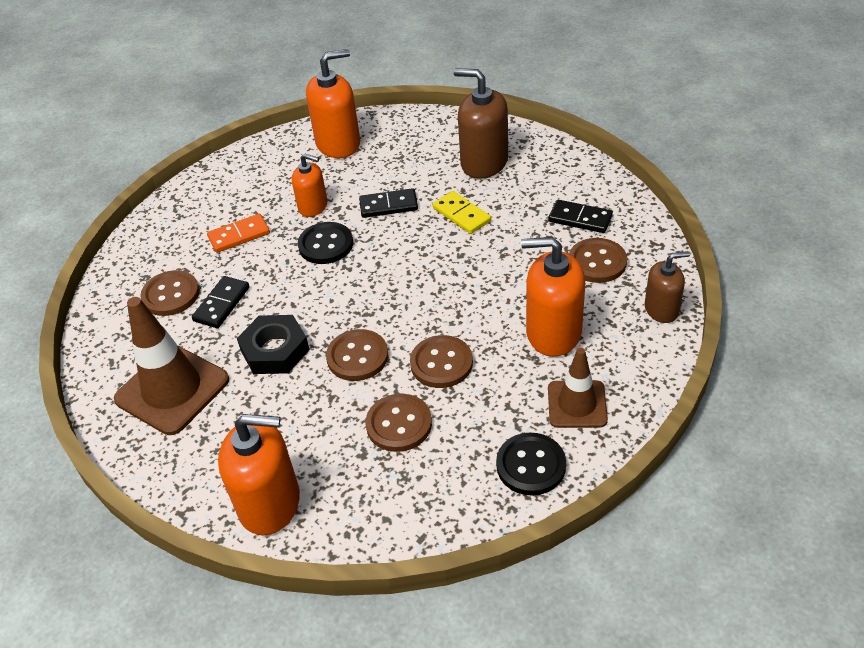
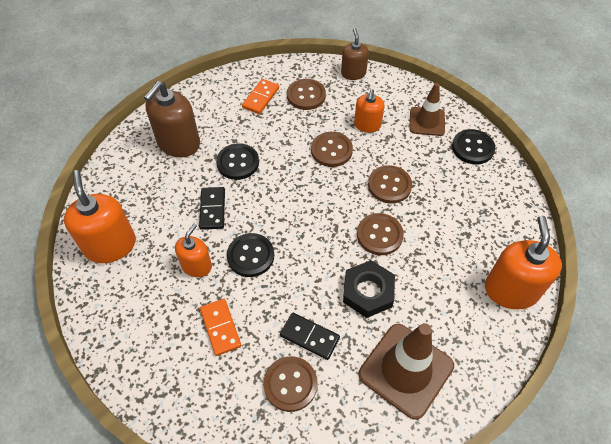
camera: 90 degrees left, 10 degrees up
brown button [365,394,432,452] -> brown button moved to [311,132,353,167]
yellow domino [433,191,491,234] -> black button [216,143,259,180]
orange soap dispenser [521,237,585,357] -> orange soap dispenser [354,89,384,133], size x0.60
black domino [548,200,613,233] -> orange domino [242,79,279,114]

